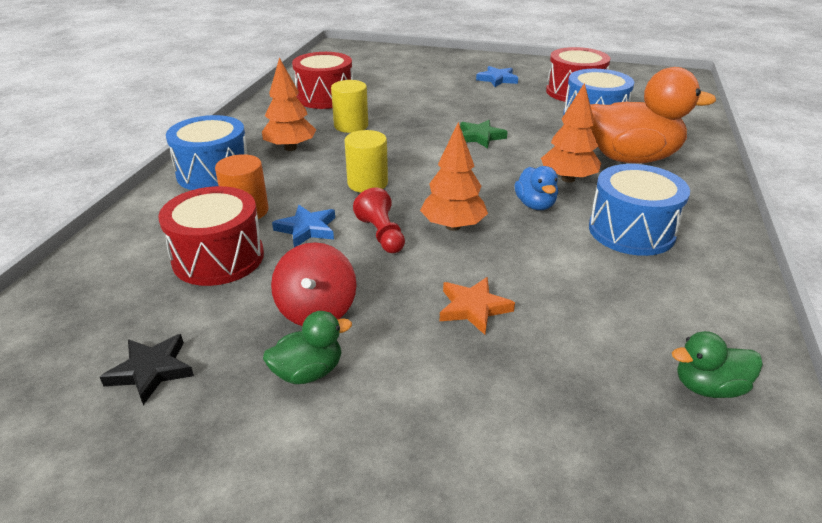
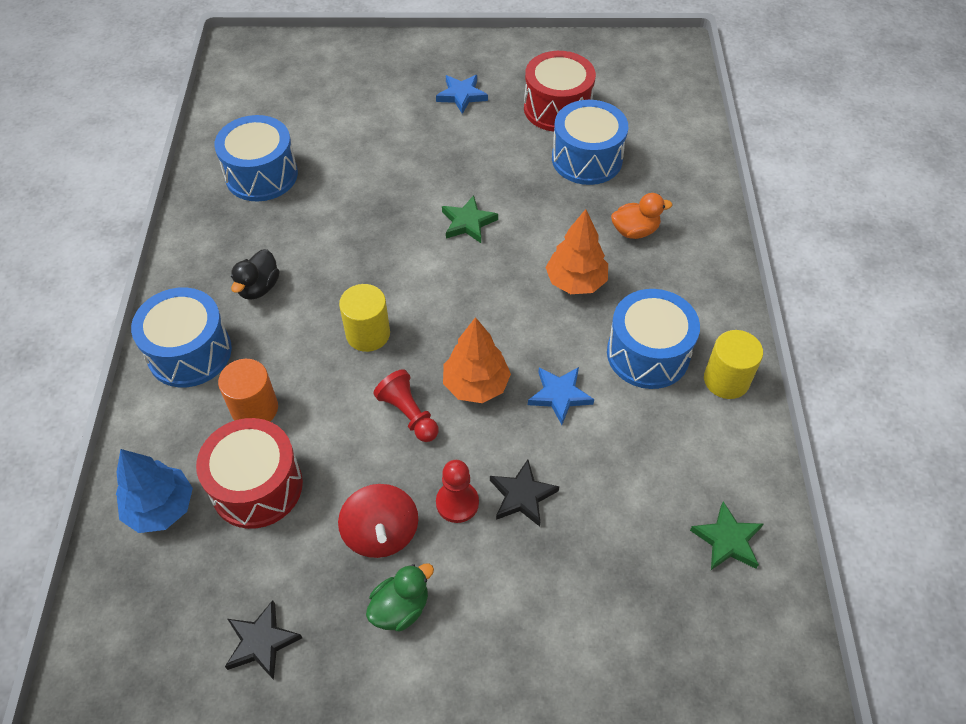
camera: 15 degrees left, 20 degrees up
orange tree [262,57,316,151] -> black duck [231,249,280,300]
blue star [272,205,335,247] -> blue star moved to [528,367,594,425]
red drum [292,52,353,109] -> blue drum [214,115,298,201]
yellow cylinder [331,80,368,133] -> yellow cylinder moved to [704,330,763,399]
orange star [440,277,515,335] -> black star [490,460,559,527]
blue duck [515,166,558,210] -> none
orange duck [590,67,716,163] -> orange duck [611,193,672,239], size x0.47
green duck [672,331,763,398] -> green star [690,501,763,570]
none -> blue tree [116,449,193,533]
none -> red pawn [436,460,479,523]

